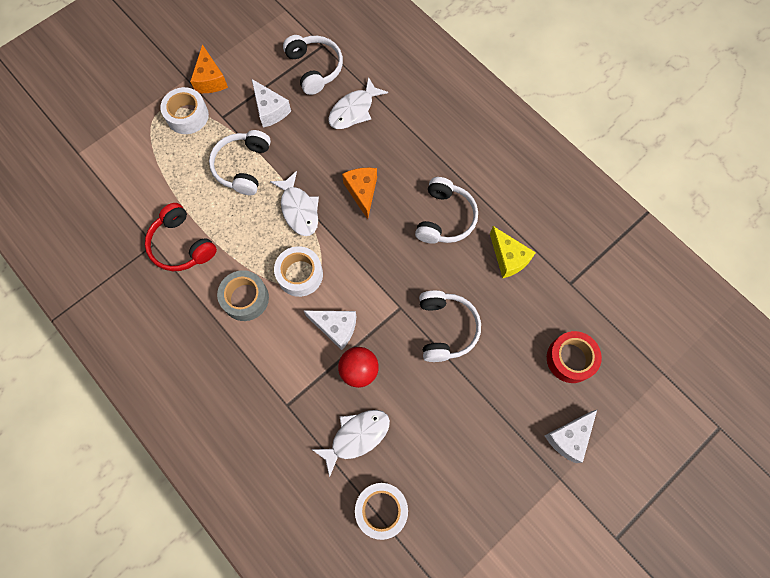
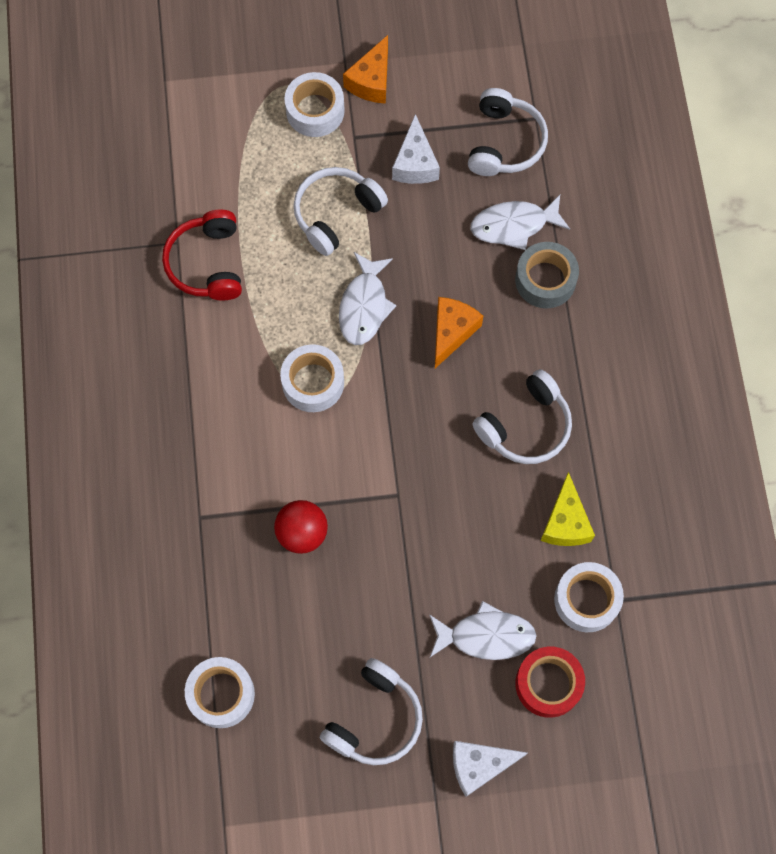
camera: 35 degrees right, 0 degrees up
grey tape [217,270,269,321] -> grey tape moved to [515,242,579,308]
white cheese [304,311,356,350] -> none
white fish [311,410,390,478] -> white fish moved to [429,601,537,660]
white headphones [419,290,481,362] -> white headphones moved to [320,658,423,765]
none -> white tape [554,562,624,632]

